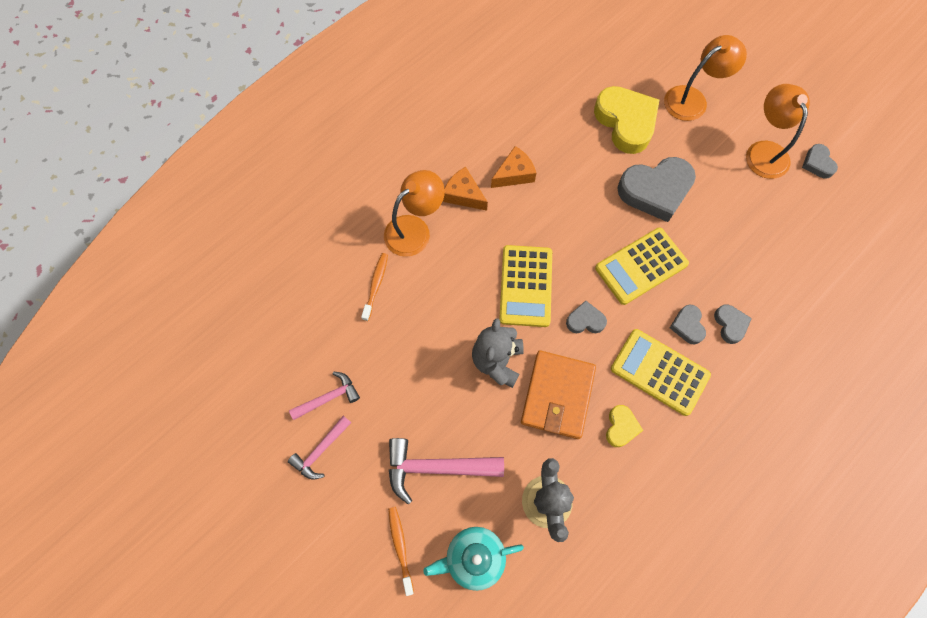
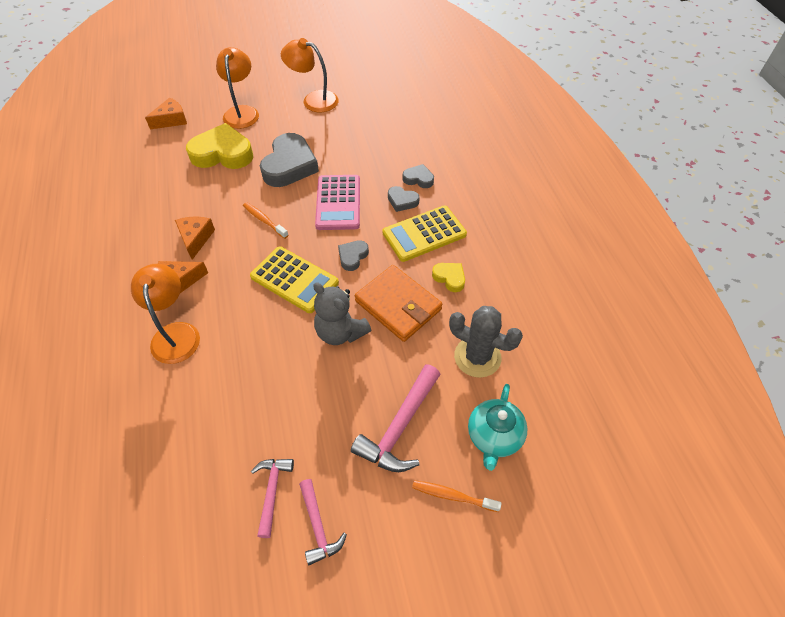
camera: 60 degrees left, 15 degrees down
orange toothbrush [361,253,388,321] -> orange toothbrush moved to [243,202,288,239]
yellow calculator [595,228,689,305] -> pink calculator [315,175,360,230]
grey heart [802,144,838,179] -> none
none -> orange cheese [145,97,187,129]

